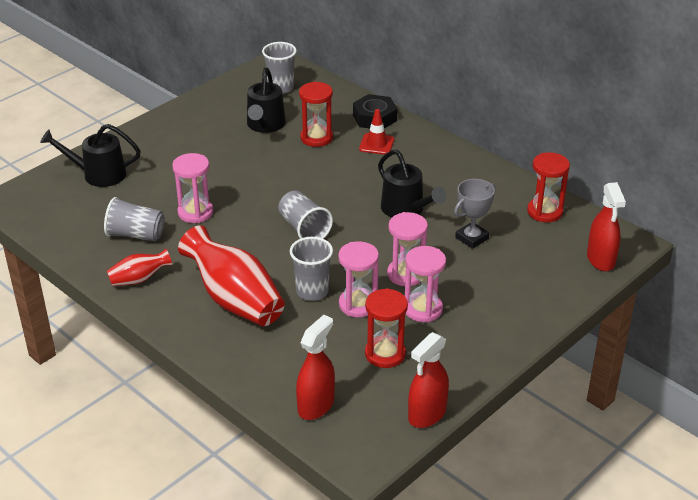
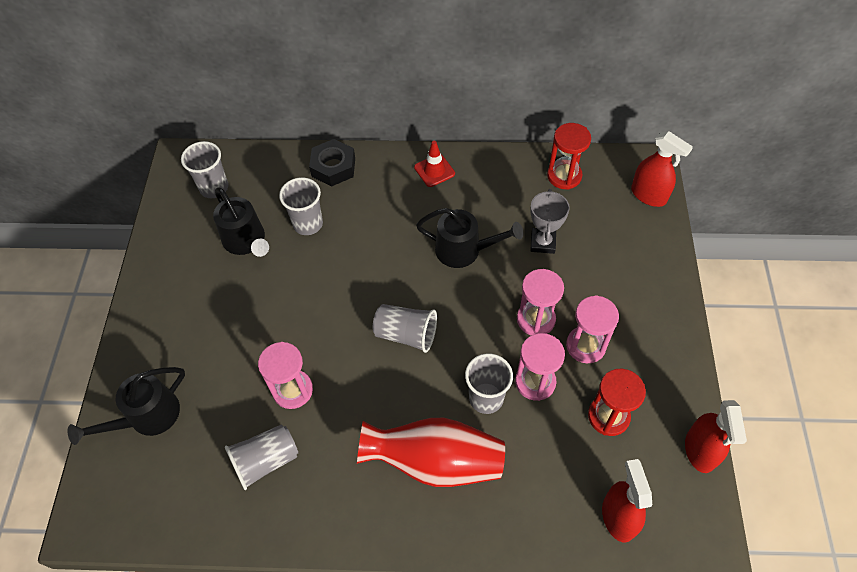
camera: 40 degrees left, 20 degrees up
red vase [107,249,172,286] -> none
red hourglass [299,82,333,147] -> grey cup [279,177,323,235]
red traffic cone [359,109,394,155] -> red traffic cone moved to [414,141,455,187]

